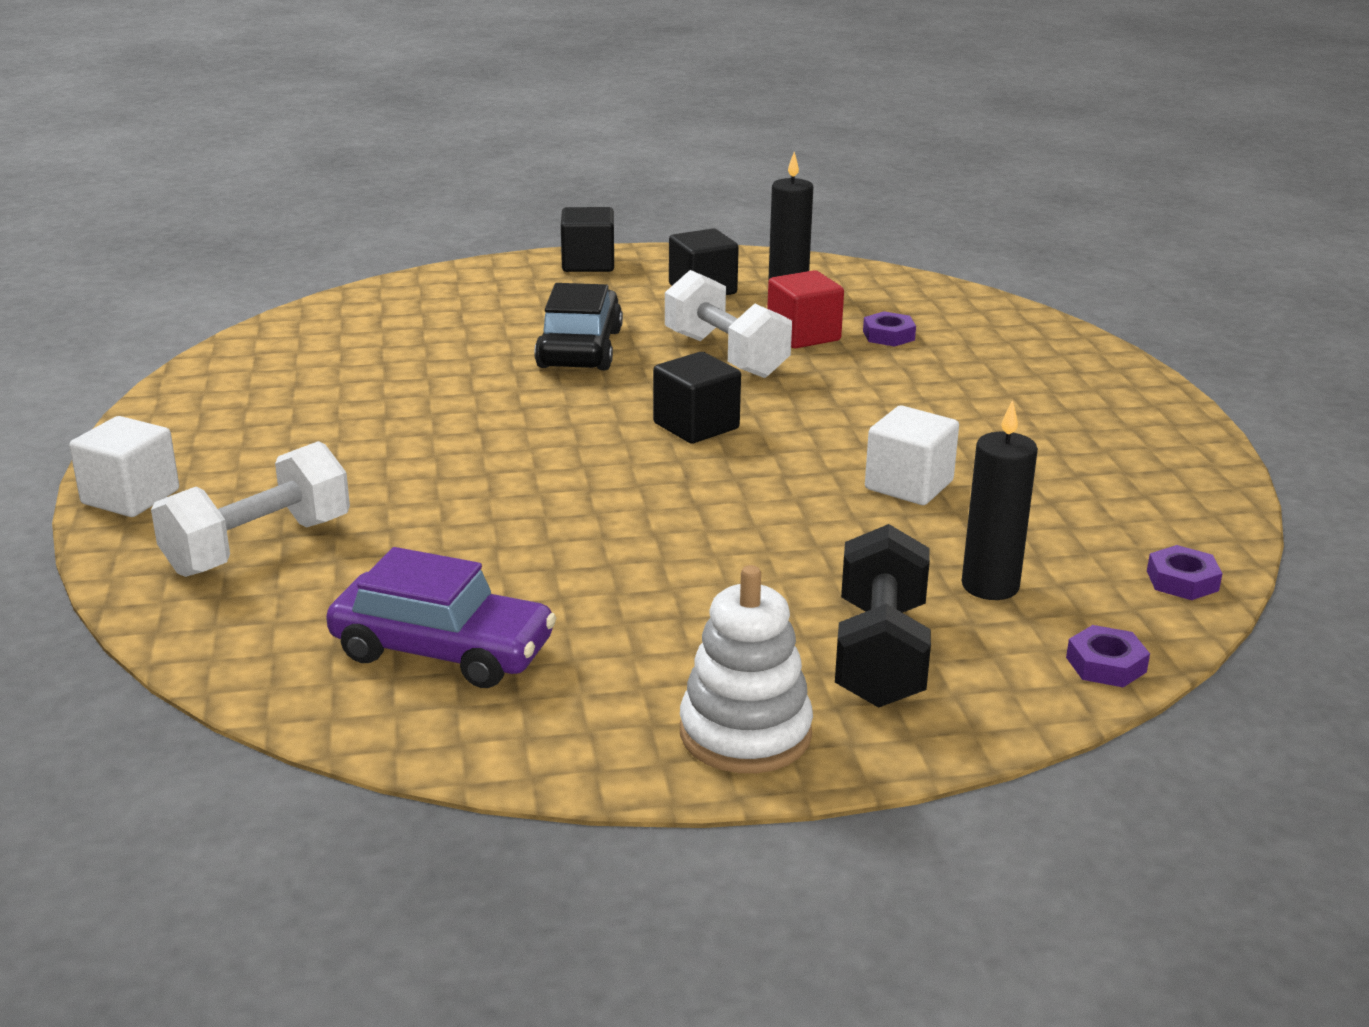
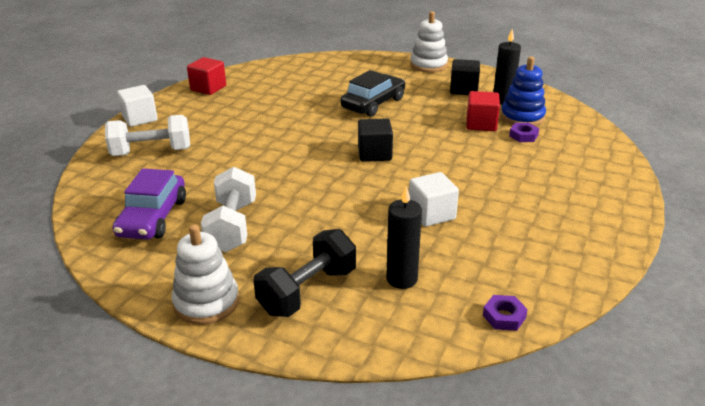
camera: 35 degrees right, 5 degrees up
purple car [326,547,556,688] -> purple car turned 45 degrees clockwise [113,168,186,240]
black cube [561,207,614,272] -> white stacking toy [410,11,448,72]
white dumbbell [665,270,792,378] -> white dumbbell moved to [201,167,256,252]
purple nut [1066,625,1150,687] -> none
none -> red cube [187,57,226,95]
none -> blue stacking toy [501,57,546,126]

